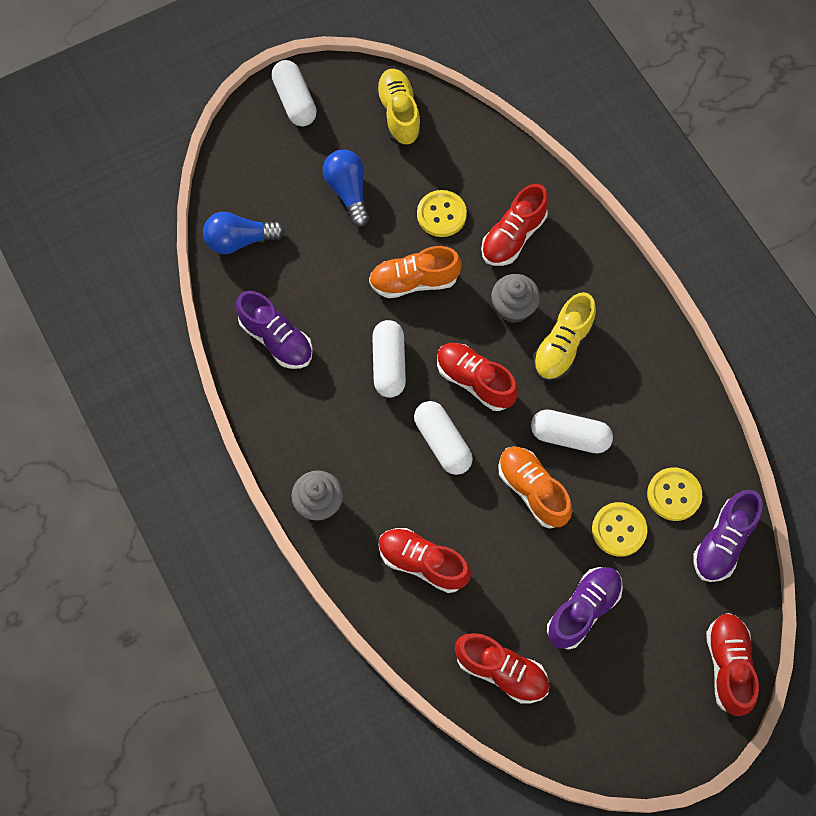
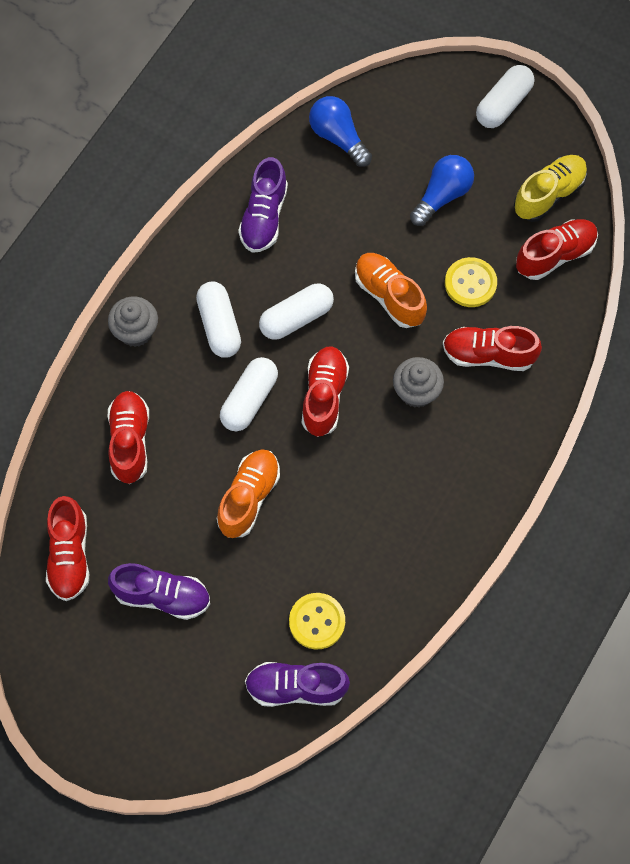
camera: 60 degrees right, 0 degrees up
white capsule [531,410,613,453] -> white capsule moved to [196,282,241,358]
yellow shoe [533,292,596,381] -> none
yellow button [592,502,647,557] -> none
red shoe [706,613,759,716] -> red shoe moved to [516,219,598,280]

